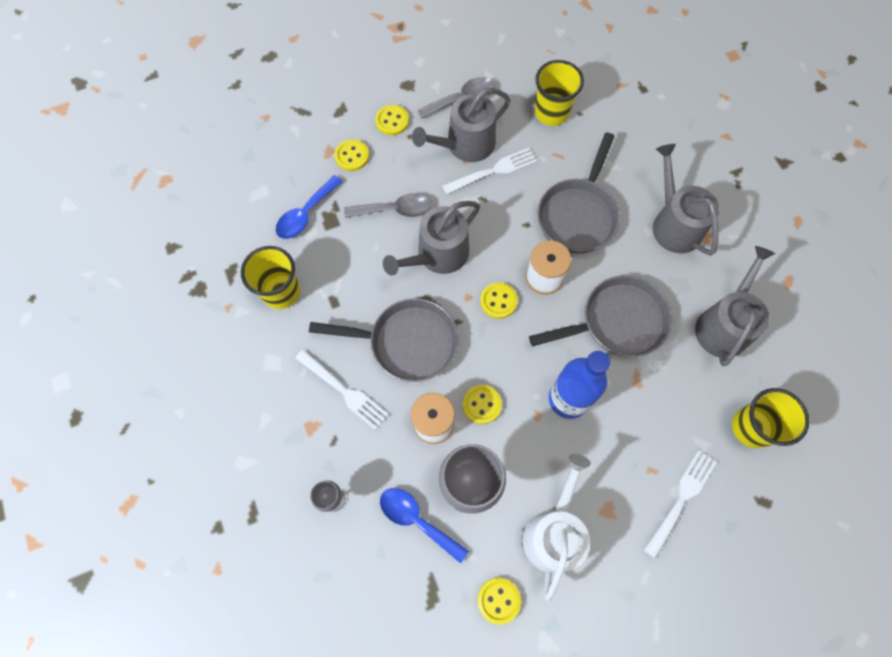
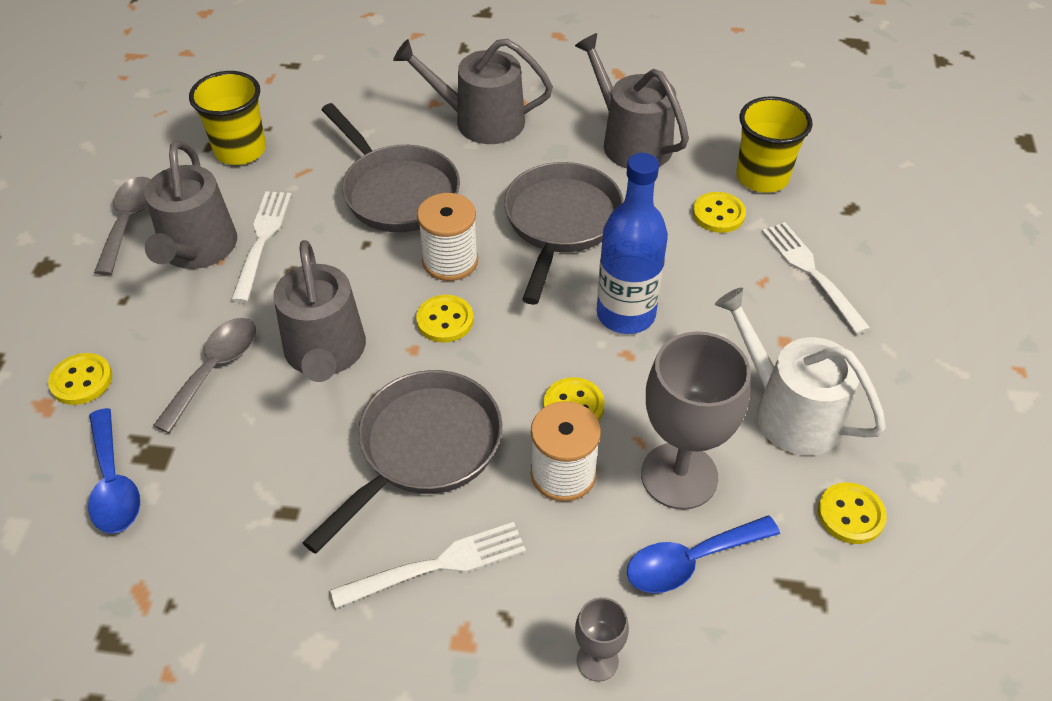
camera: 60 degrees left, 20 degrees down
yellow cup [241,246,300,309] -> none
yellow button [375,105,409,135] -> yellow button moved to [693,192,746,233]

